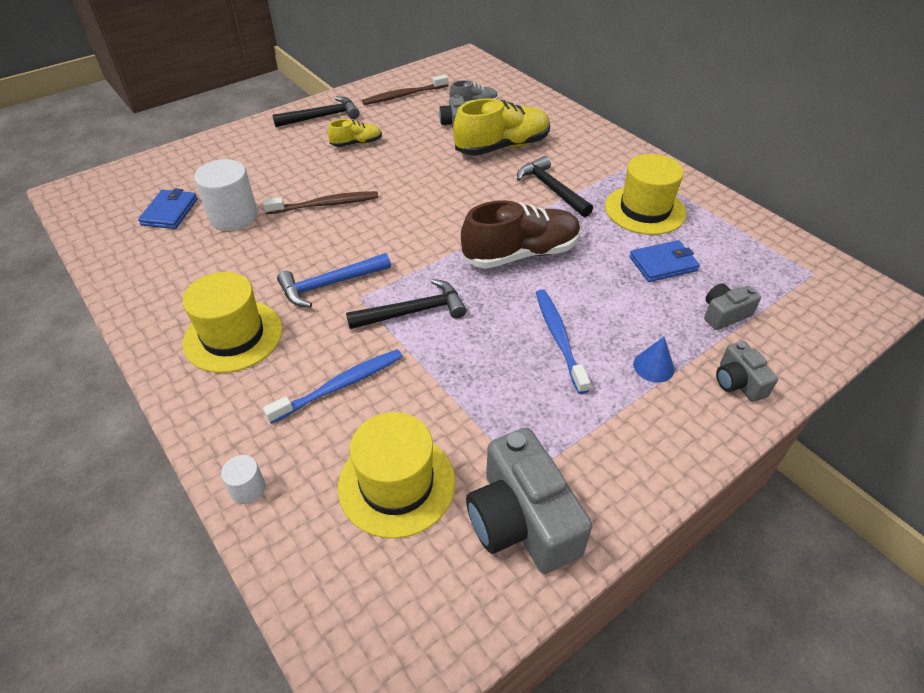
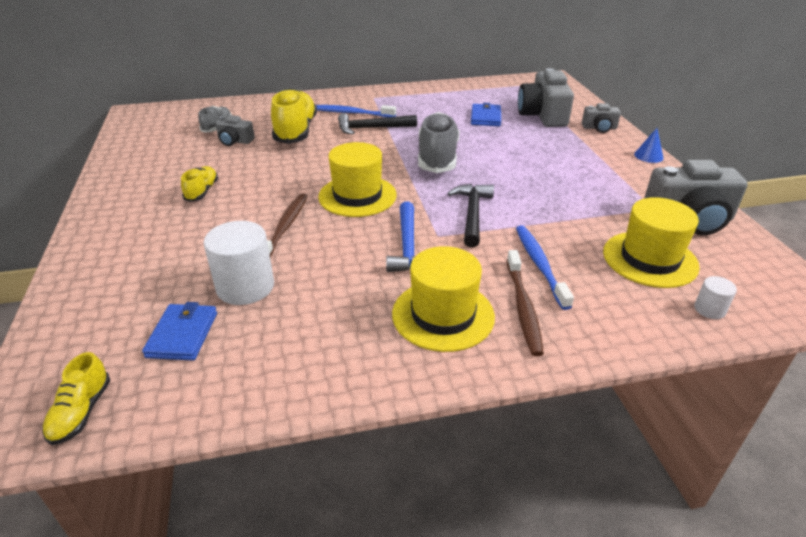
camera: 65 degrees left, 10 degrees down
blue wallet [138,188,198,229] -> blue wallet turned 60 degrees clockwise [142,302,217,361]
white cylinder [221,455,266,504] -> white cylinder moved to [694,276,737,319]
black hammer [272,97,359,127] -> none
brown toothbrush [362,75,448,105] -> brown toothbrush moved to [507,250,544,356]
brown shoe [461,200,581,269] -> grey shoe [418,112,459,173]
blue toothbrush [536,289,590,394] -> blue toothbrush moved to [316,105,396,117]
yellow hat [605,154,686,235] -> yellow hat moved to [318,142,397,217]
blue cone [633,337,675,383] -> blue cone moved to [634,128,664,163]
grey camera [704,284,761,330] -> grey camera [518,68,574,127], size x1.90
none -> yellow shoe [42,352,110,445]

